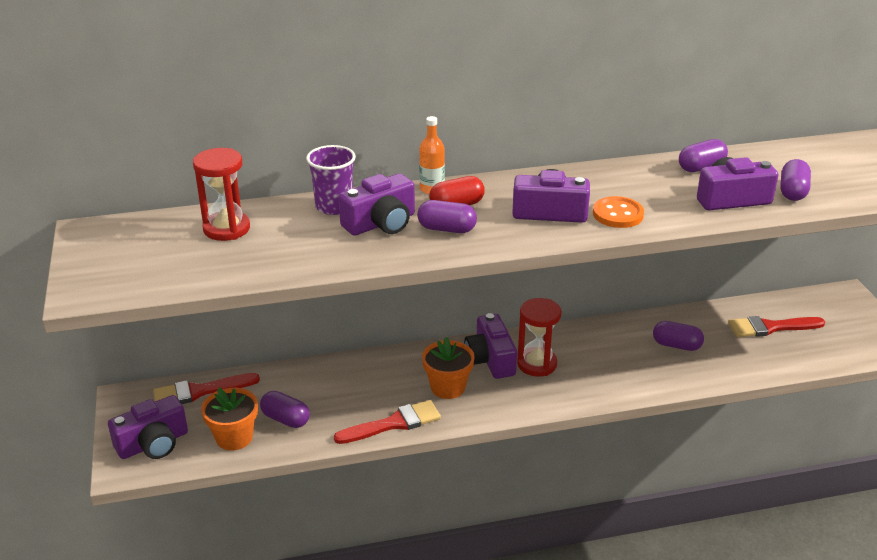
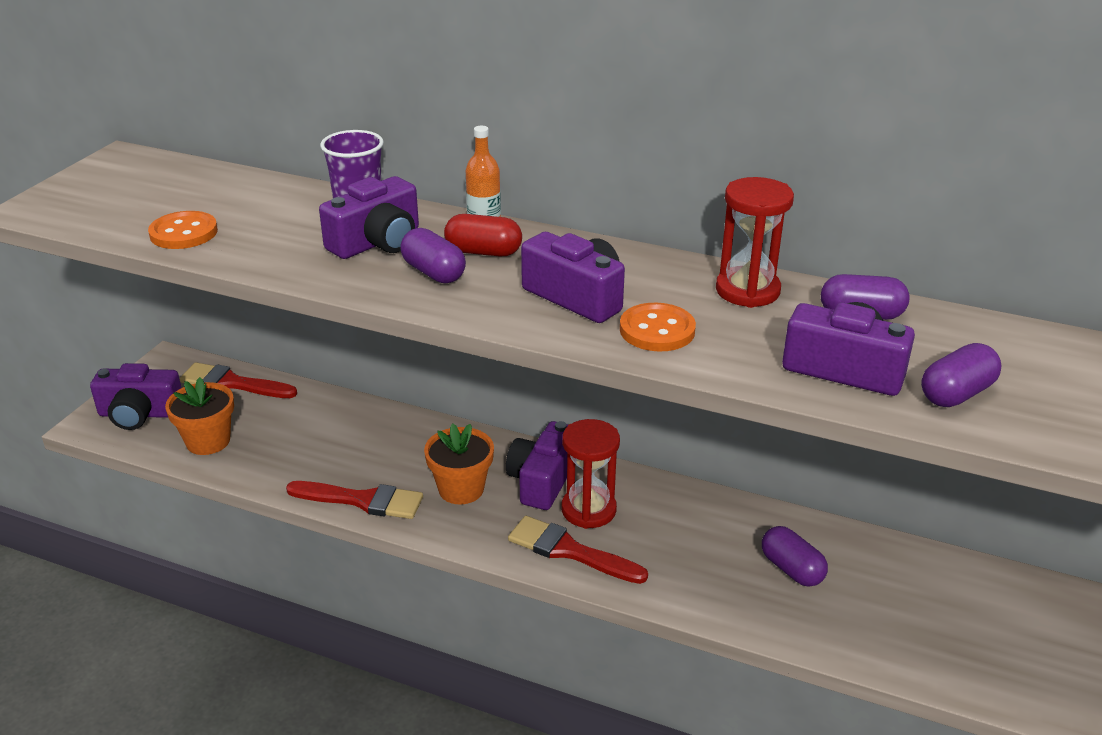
camera: 35 degrees right, 0 degrees up
red hourglass [193,148,250,241] -> red hourglass moved to [716,177,794,308]
purple capsule [260,391,310,428] -> none
purple camera [339,173,415,235] -> purple camera turned 45 degrees counterclockwise [319,176,419,259]
red brush [728,316,825,337] -> red brush moved to [508,516,648,584]
none -> orange button [148,211,218,249]

